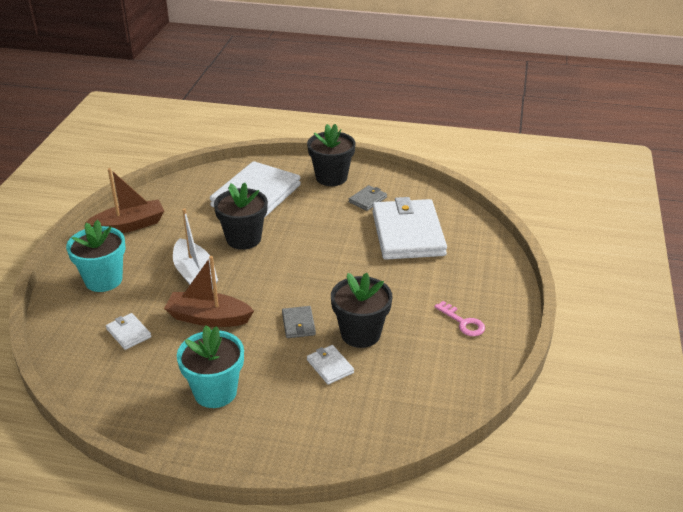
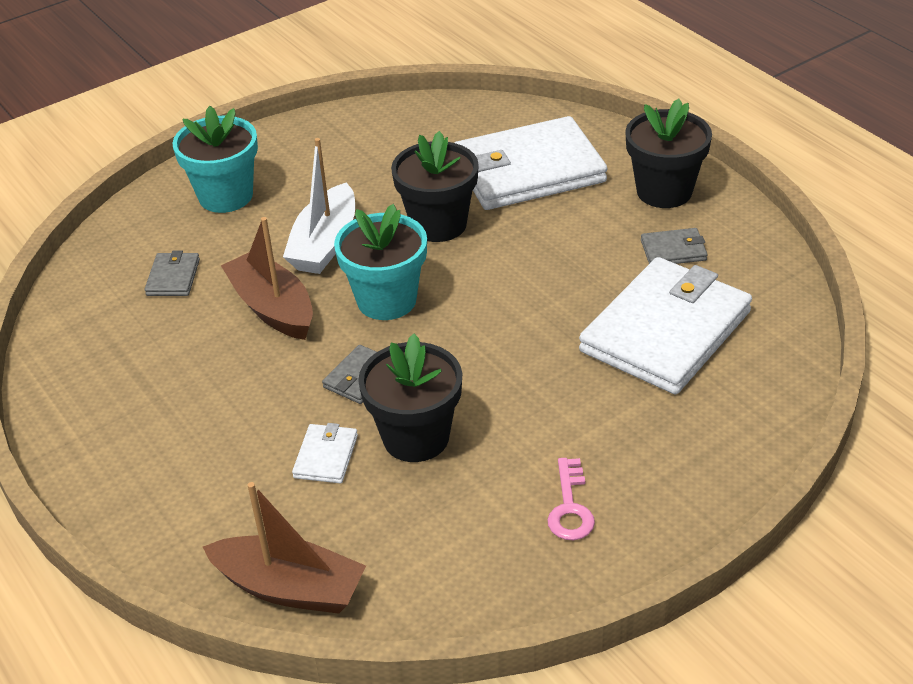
camera: 45 degrees right, 5 degrees up
brown boat [84,168,164,233] -> brown boat moved to [203,482,366,614]
white wallet [106,313,151,350] -> grey wallet [145,250,200,296]
turquoise flower pot [177,325,244,408] -> turquoise flower pot moved to [334,204,427,320]

